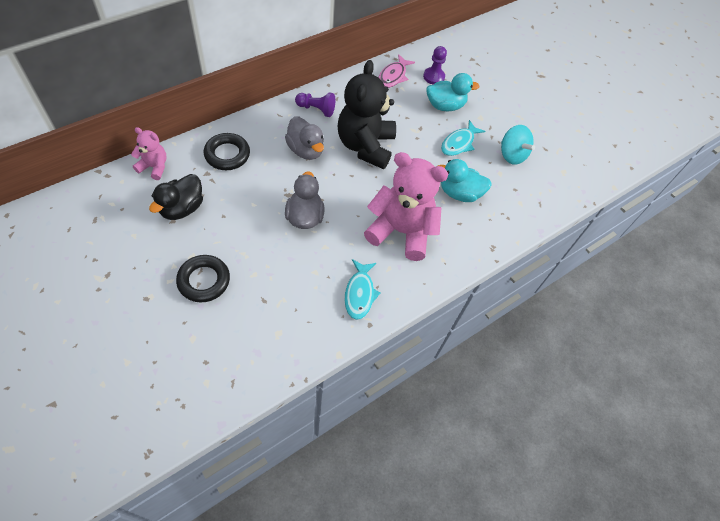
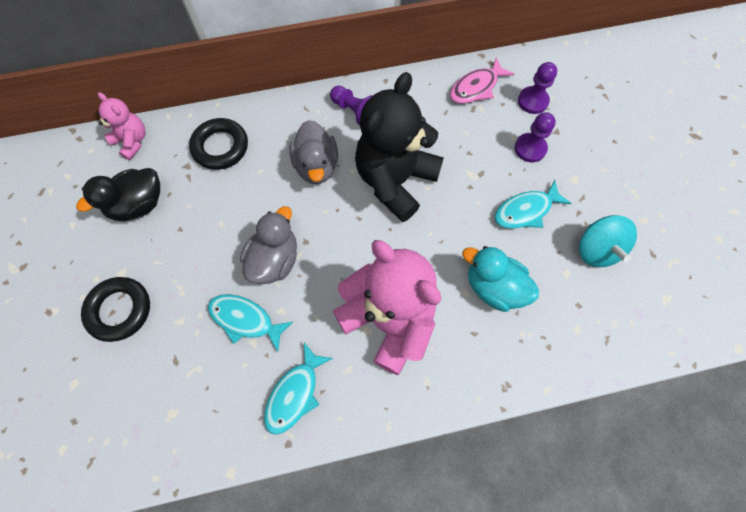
camera: 30 degrees right, 10 degrees up
turquoise duck [426,73,480,111] -> purple pawn [515,112,556,162]
none -> turquoise fish [208,294,293,352]

